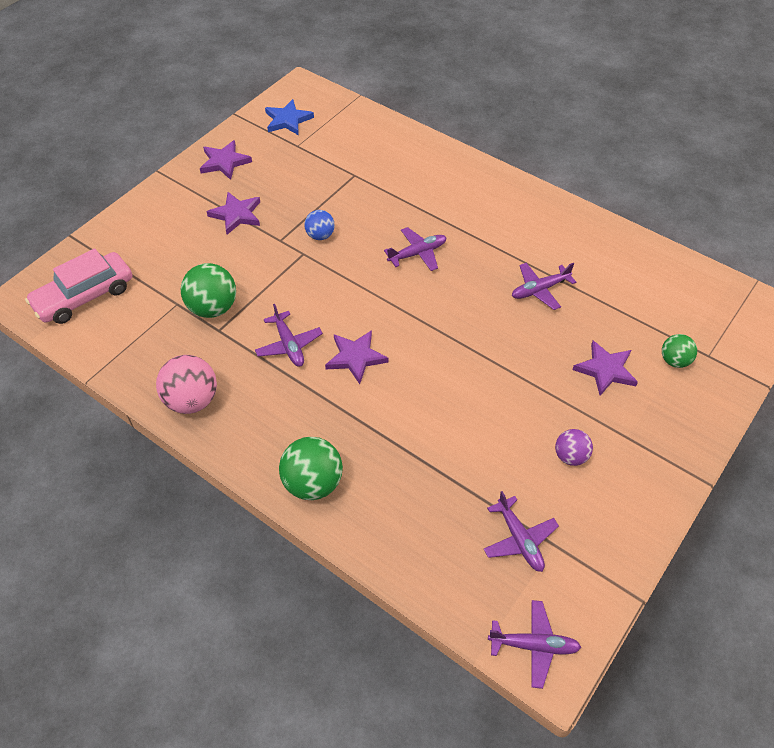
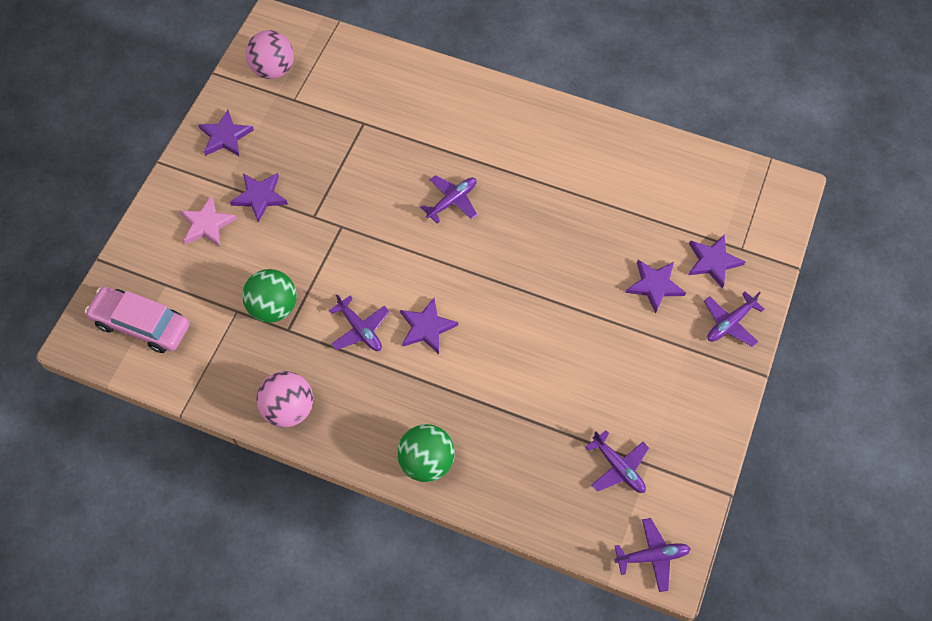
camera: 15 degrees left, 10 degrees up
pink car [25,248,132,324] -> pink car turned 75 degrees clockwise [85,287,189,353]
blue star [265,99,314,135] -> pink ball [246,30,294,79]
blue ball [304,210,335,240] -> none
purple plane [512,263,576,310] -> purple plane moved to [704,291,764,347]
purple ball [555,429,593,466] -> none
green ball [662,334,697,368] -> purple star [688,234,746,289]
none -> pink star [180,196,237,247]

